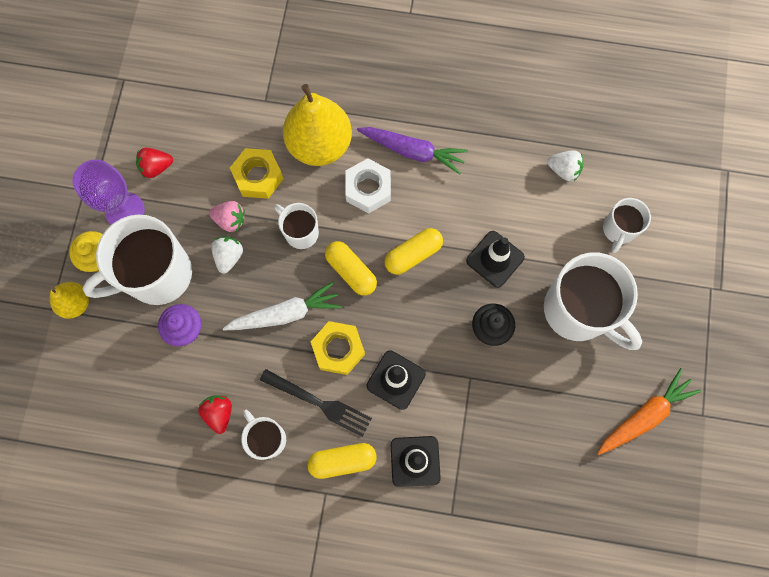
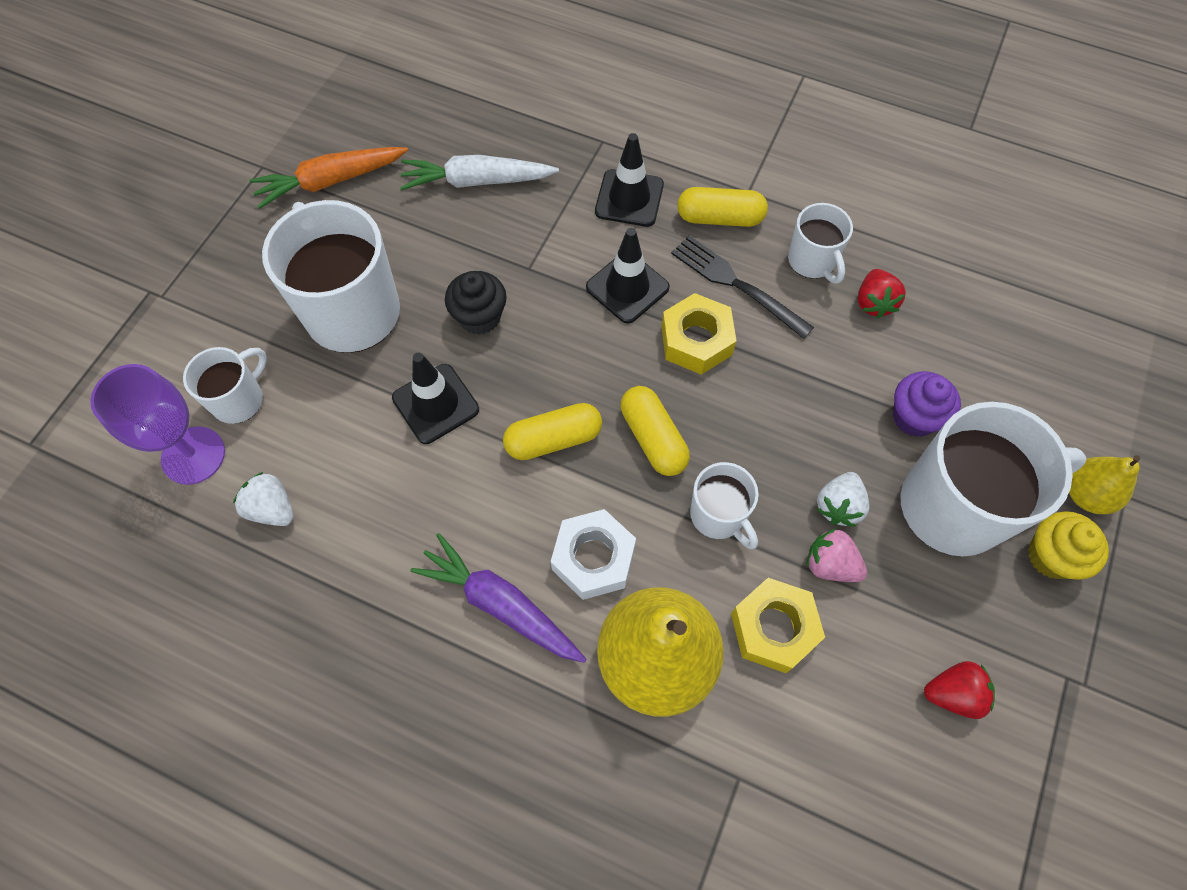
camera: 165 degrees left, 10 degrees down
purple goblet [72,159,145,225] -> purple goblet moved to [90,364,225,485]
white carrot [223,281,342,331] -> white carrot moved to [400,155,559,191]

